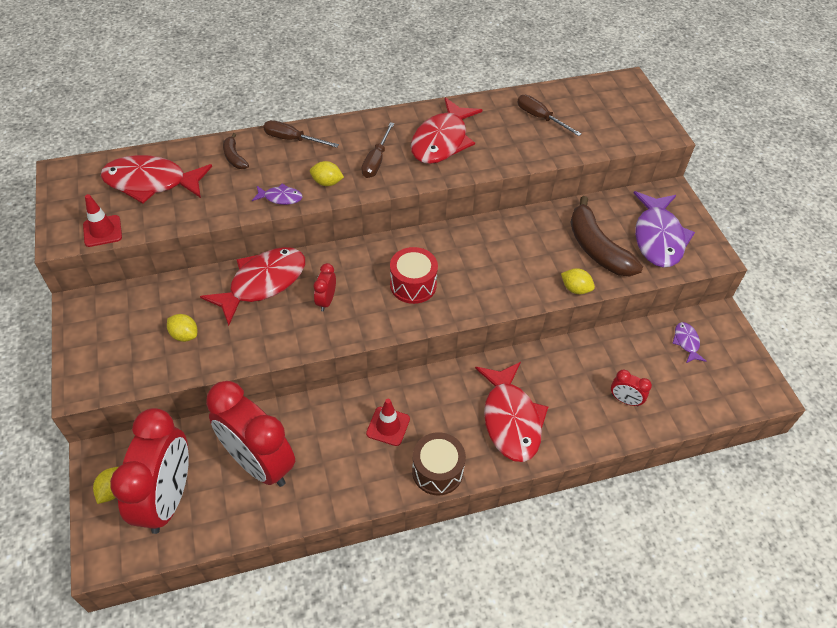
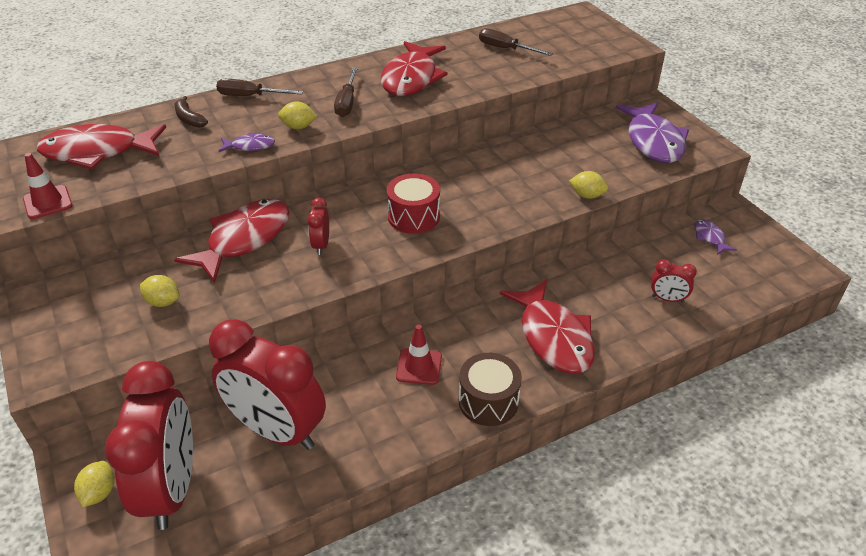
camera: 10 degrees left, 10 degrees down
brown banana [571,196,643,276] -> none

